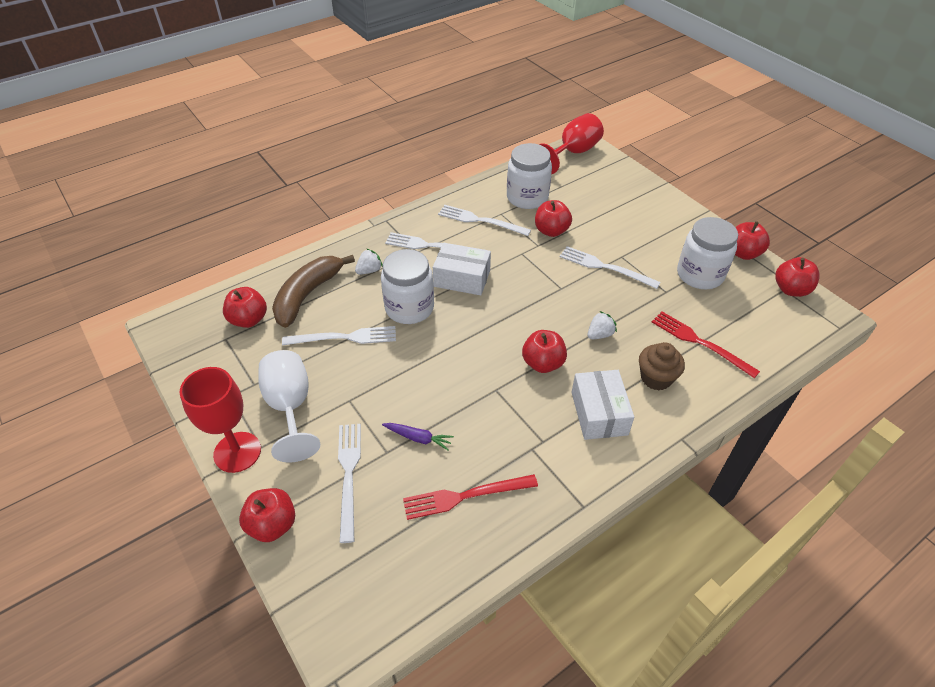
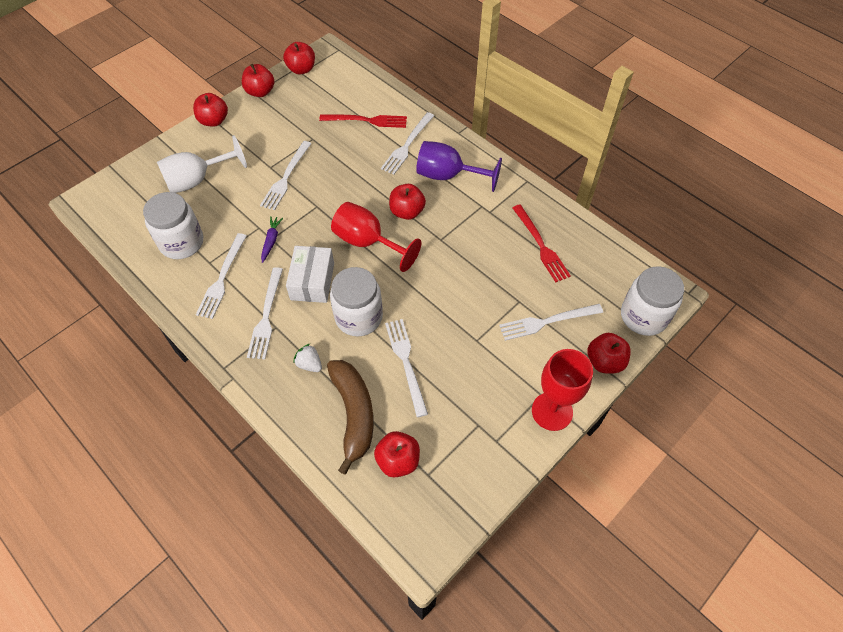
camera: 100 degrees left, 10 degrees up
white goblet [258,350,320,463] -> white goblet moved to [157,135,247,193]
brown banana [272,255,355,328] -> brown banana turned 120 degrees counterclockwise [327,360,374,475]
purple carrot [382,423,454,450] -> purple carrot moved to [261,216,283,263]
red apple [535,200,572,237] -> red apple moved to [193,93,228,126]
red goblet [539,113,604,174] -> red goblet moved to [331,202,421,272]
white box [571,370,634,440] -> purple goblet [416,141,502,192]
white strawberry [588,311,617,339] -> none
brown cupcake [639,342,685,390] -> white fork [381,112,434,175]
red fork [652,312,760,378] -> red fork turned 120 degrees counterclockwise [319,114,407,128]
white jar [677,217,738,289] -> white jar moved to [621,266,684,336]

